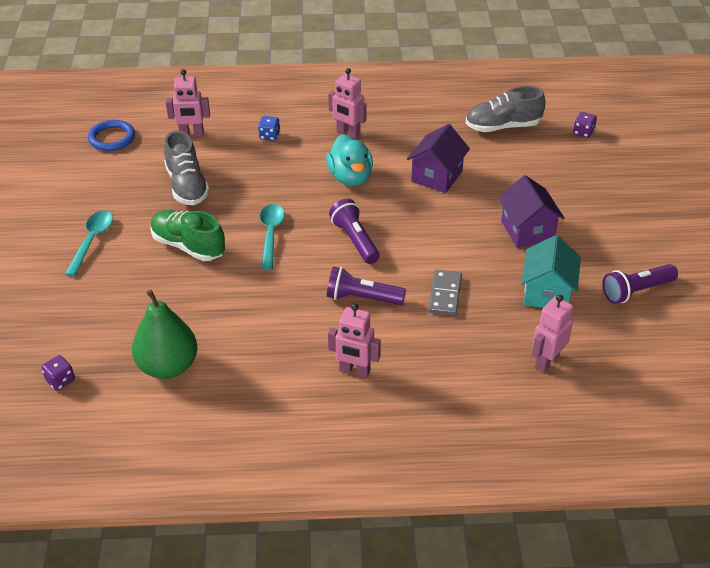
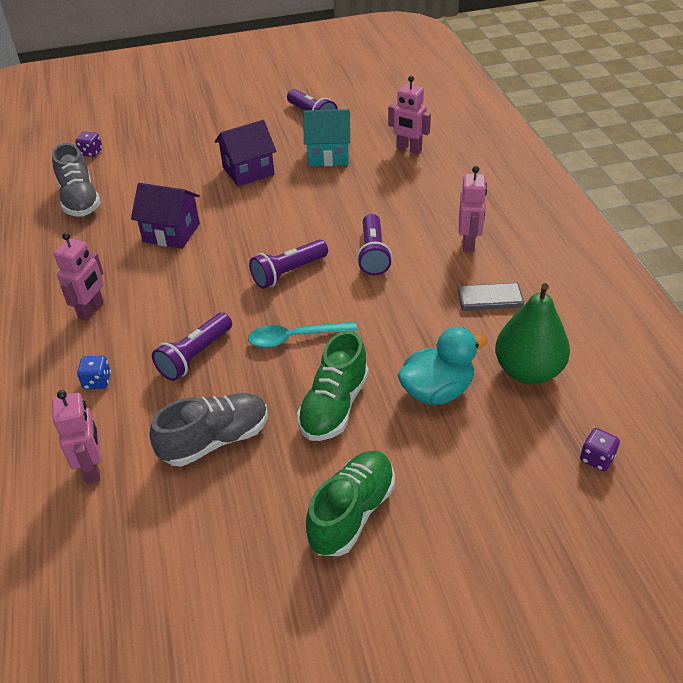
camera: 100 degrees left, 0 degrees up
turquoise spoon [65,211,113,277] -> green shoe [306,451,395,556]
blue ring [88,120,135,151] -> none
turquoise duck [326,134,373,186] -> turquoise duck moved to [397,327,487,405]
grey domino [428,270,462,316] -> grey domino moved to [458,283,524,311]
none -> purple flashlight [152,313,232,381]

